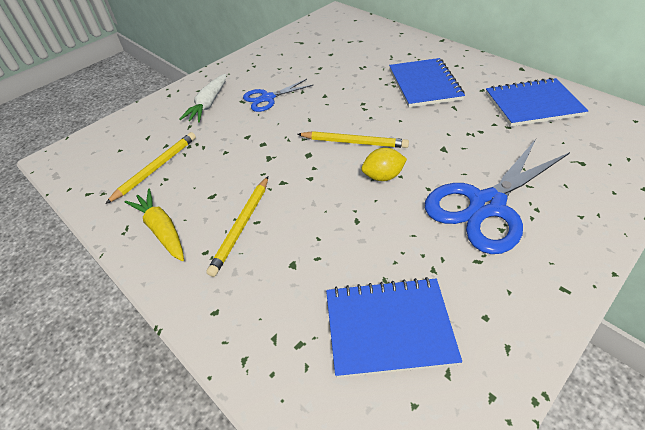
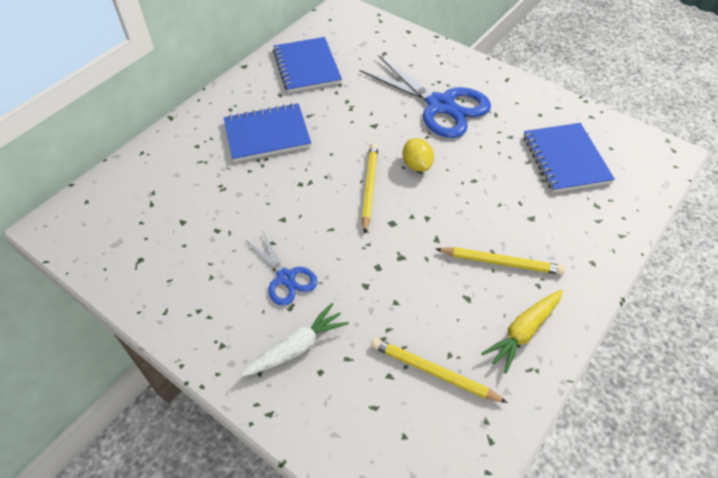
camera: 100 degrees left, 5 degrees up
white carrot [180,74,226,122] -> white carrot turned 45 degrees counterclockwise [240,303,349,377]

